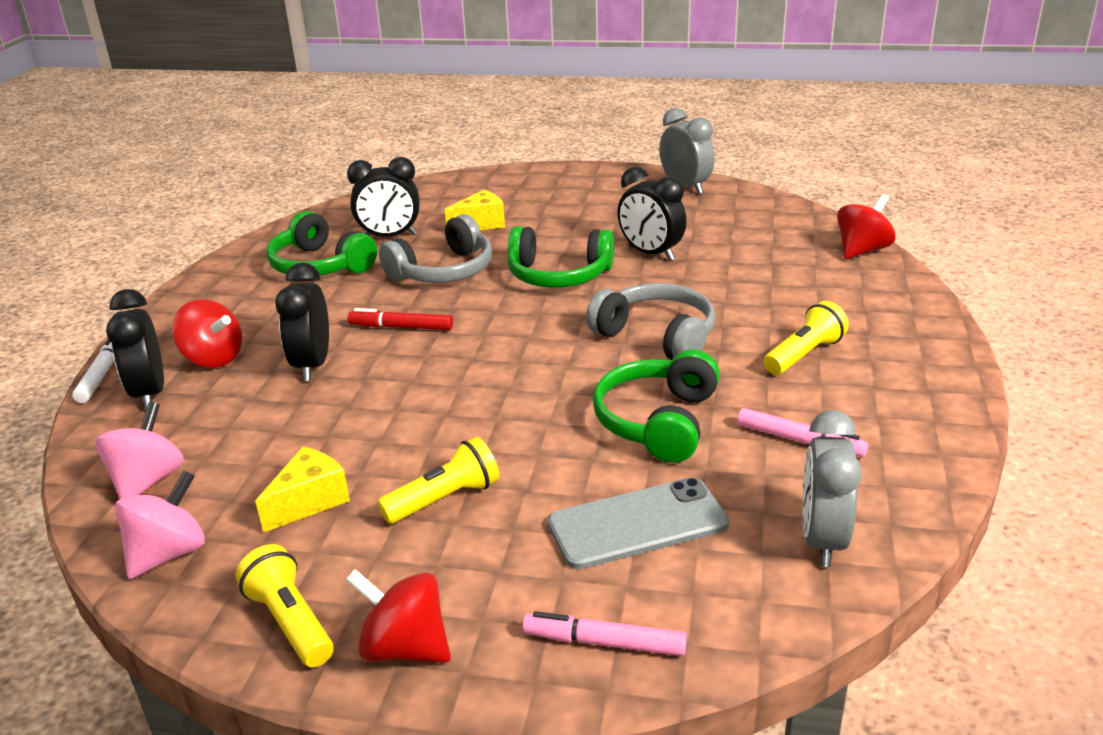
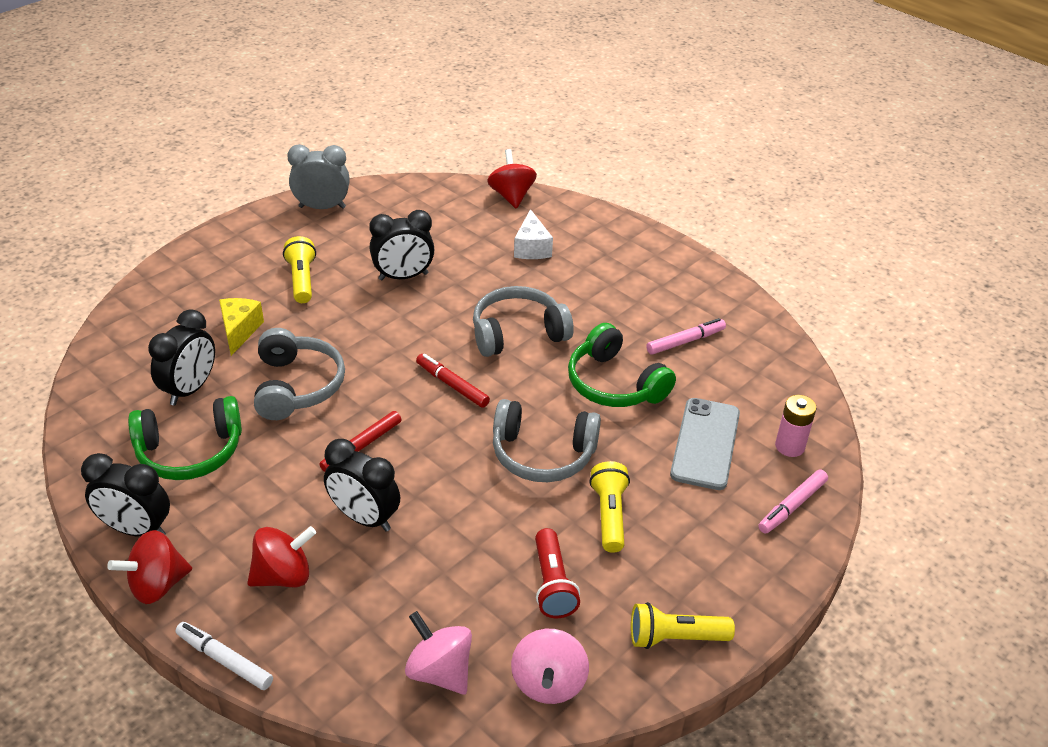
camera: 60 degrees left, 10 degrees up
black clock [106,289,164,410] -> black clock moved to [81,453,170,537]
pink spinning top [115,470,205,579] -> pink spinning top turned 150 degrees counterclockwise [511,629,589,704]
yellow cheese [255,447,350,533] -> red flashlight [535,528,580,618]
red spinning top [346,569,451,663] -> red spinning top moved to [107,530,192,604]
green headphones [507,226,614,288] -> none
yellow flashlight [763,301,849,375] -> yellow flashlight moved to [283,236,316,303]
grey clock [802,410,862,567] -> none
none -> red marker [416,354,490,408]
none -> grey headphones [493,399,601,482]
none -> white cheese [514,209,553,259]
none -> pink battery [775,395,816,457]

